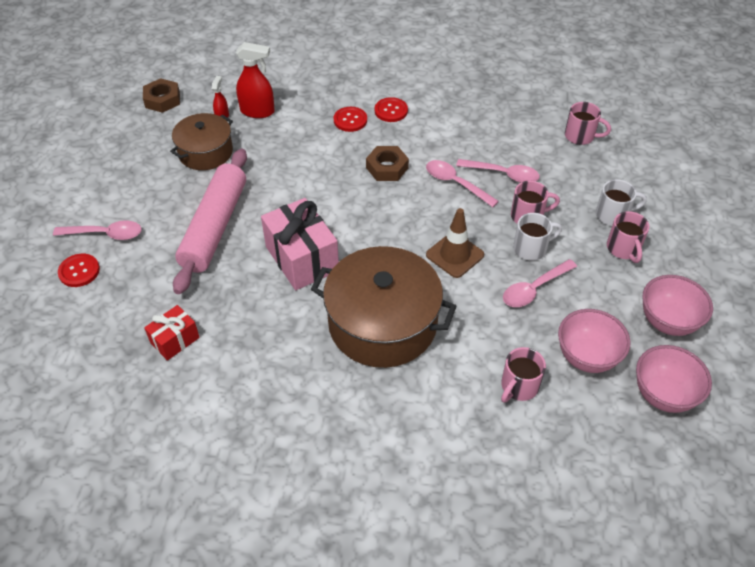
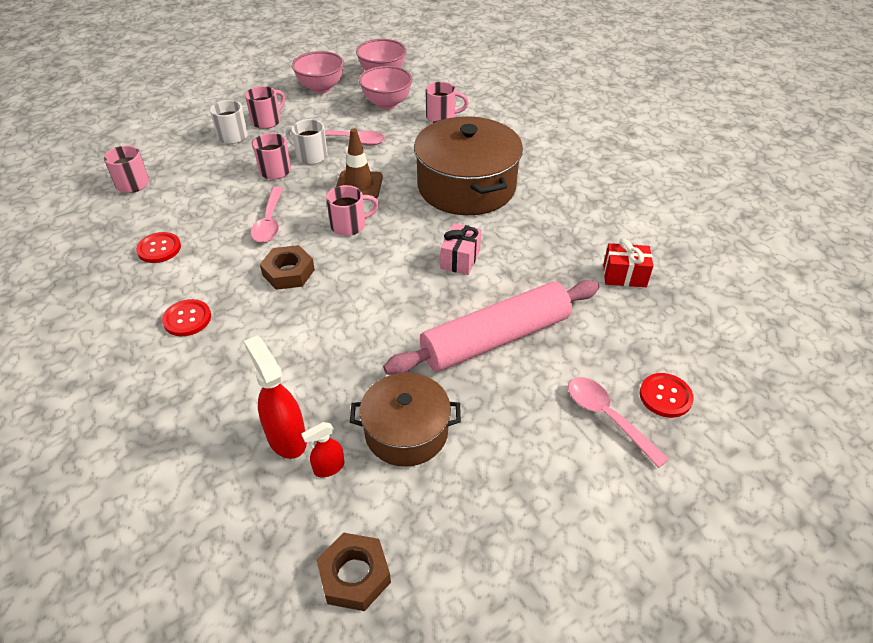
camera: 130 degrees left, 5 degrees down
pink gift [261,198,339,290] -> pink gift [440,223,481,275], size x0.55
red button [333,107,367,132] -> red button moved to [136,232,181,263]
pink spoon [456,159,540,183] -> none
none -> pink mug [326,185,379,236]

